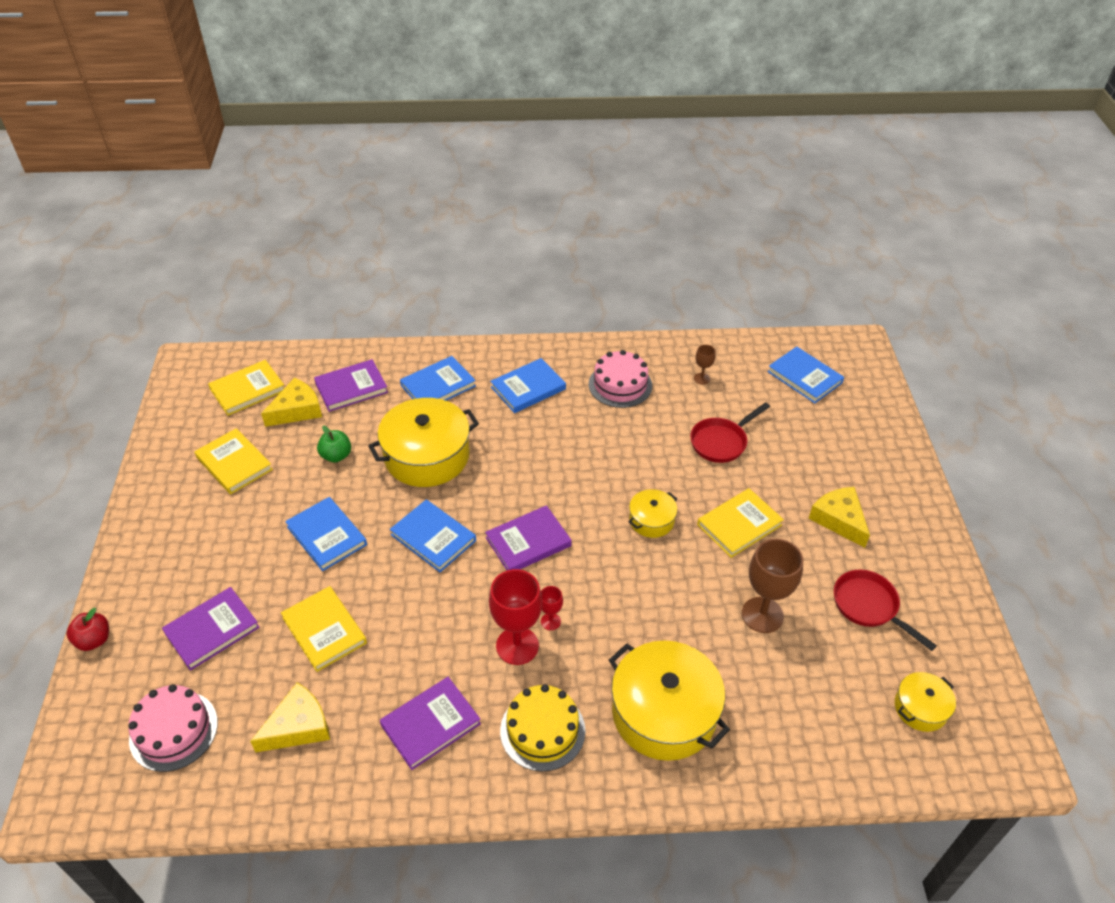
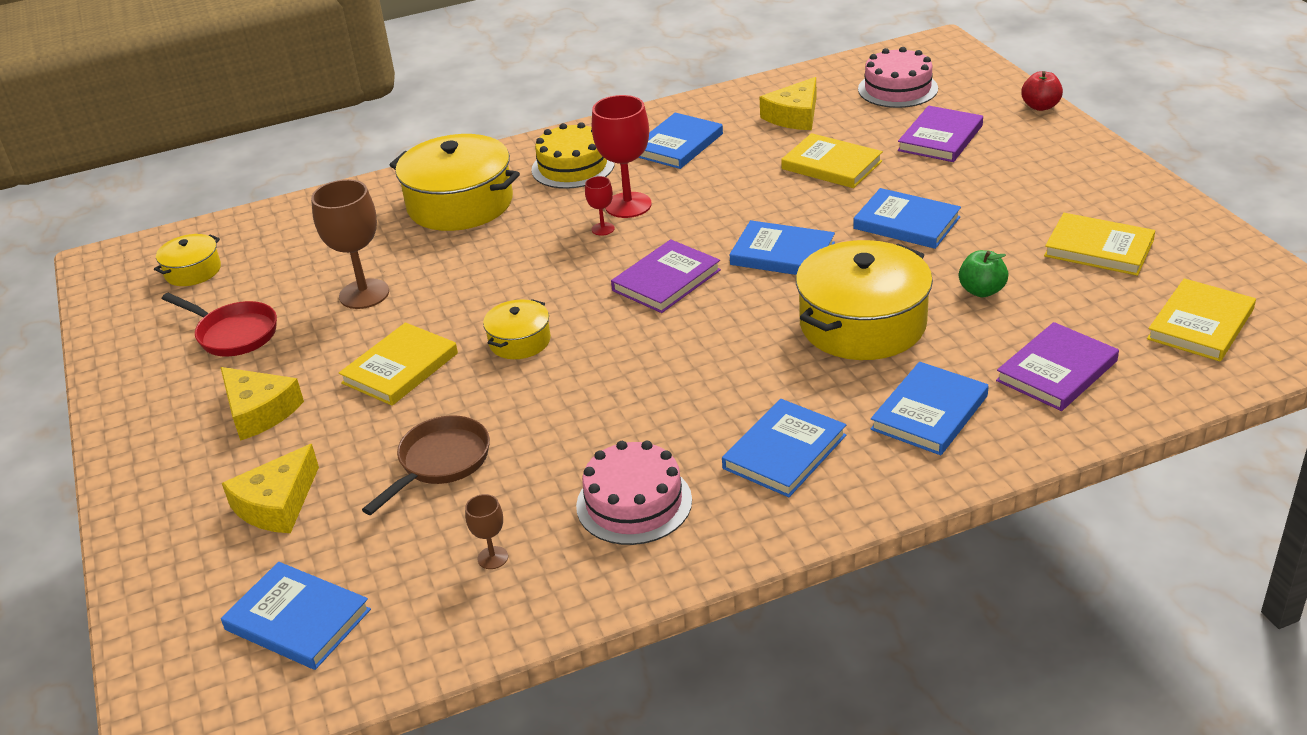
camera: 165 degrees right, 10 degrees down
yellow cheese [261,378,322,427] -> yellow cheese moved to [222,444,319,533]
purple book [380,677,481,770] -> blue book [638,113,723,169]
red pan [690,402,770,463] -> brown pan [362,415,490,515]

